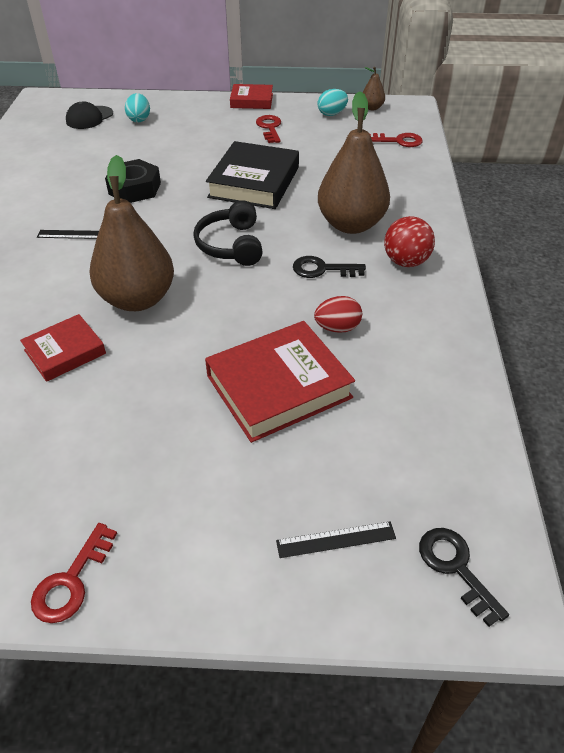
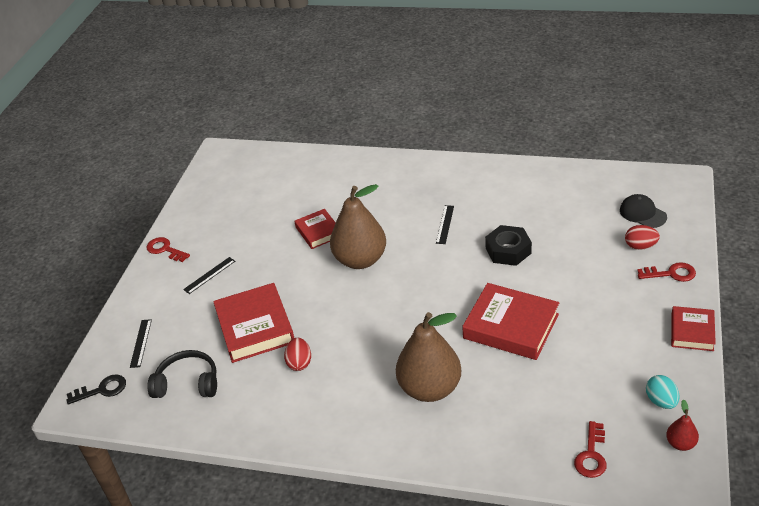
camera: 105 degrees right, 5 degrees down
turquoise egg [125,93,150,122] -> red egg [625,225,660,250]
black headphones [193,200,263,266] -> black headphones moved to [147,350,217,398]
black book [206,141,299,209] -> red book [462,283,559,360]
red key [256,115,281,143] -> red key moved to [637,262,696,282]
black key [293,256,366,278] -> none
brown pear [362,67,385,110] -> red pear [666,399,699,451]
red ball [384,216,435,267] -> none
none -> black ruler [183,257,235,294]

